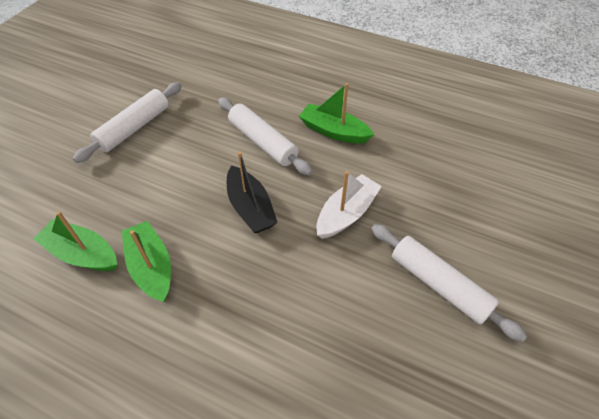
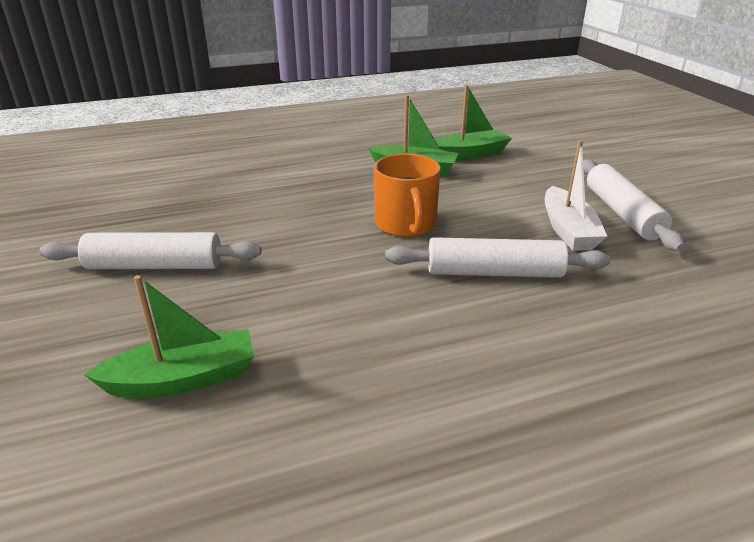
camera: 135 degrees right, 20 degrees down
black boat [227,151,278,233] -> orange mug [374,153,441,237]
green boat [299,83,374,144] -> green boat moved to [84,275,254,398]
white boat [316,171,382,239] -> white boat moved to [545,140,607,251]

